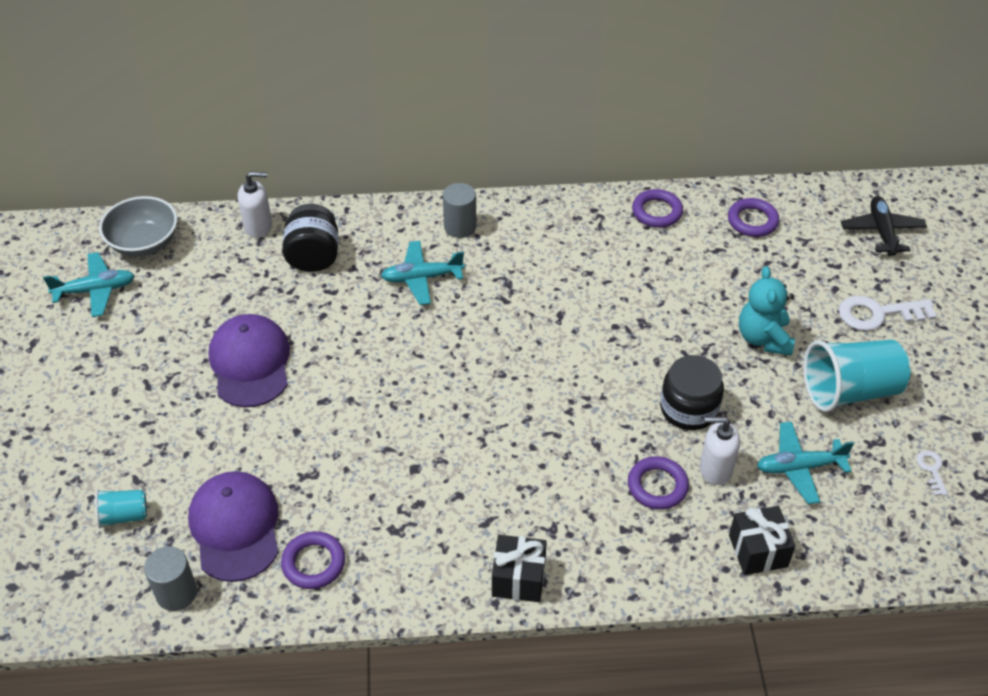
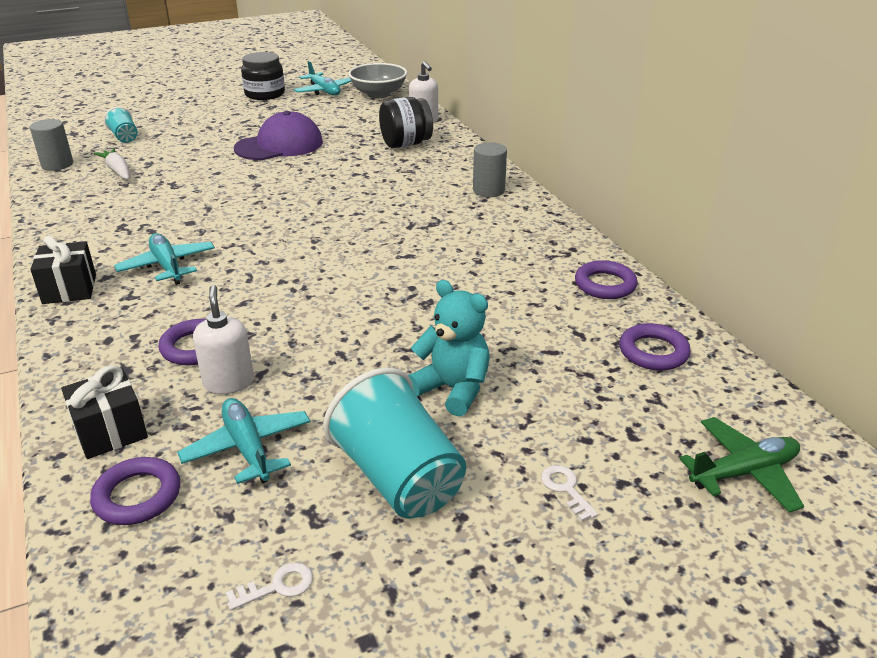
camera: 70 degrees right, 15 degrees down
purple cap [188,471,279,582] -> white carrot [94,148,130,179]
purple ring [281,531,345,589] -> purple ring moved to [90,457,180,525]
turquoise plane [381,241,464,305] -> turquoise plane moved to [114,233,215,285]
black jar [660,355,724,430] -> black jar moved to [241,52,285,100]
turquoise teddy bear [739,266,795,356] -> turquoise teddy bear turned 60 degrees clockwise [408,280,490,417]
white key [839,295,937,331] -> white key [541,465,598,521], size x0.51
black plane [841,196,927,256] -> green plane [679,417,804,513]

